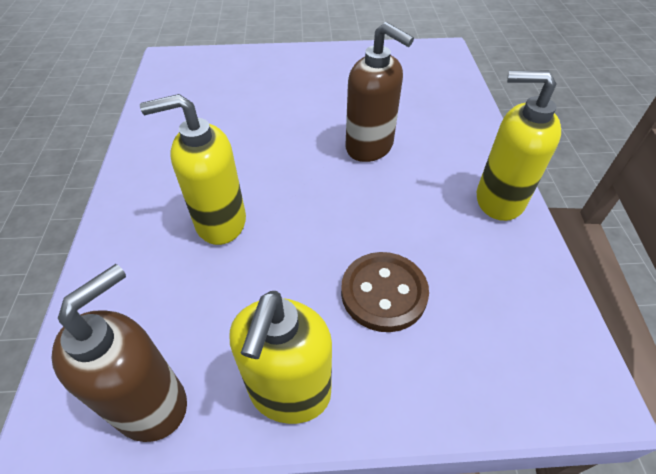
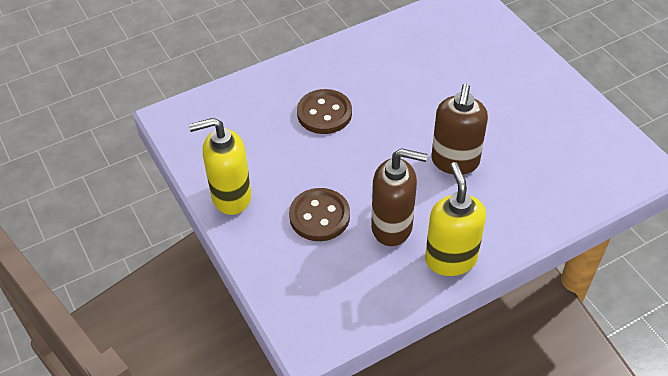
camera: 65 degrees right, 0 degrees up
brown soap dispenser [51,264,187,442] -> brown soap dispenser moved to [371,148,428,246]
yellow soap dispenser [140,94,246,245] -> brown button [297,89,352,134]

